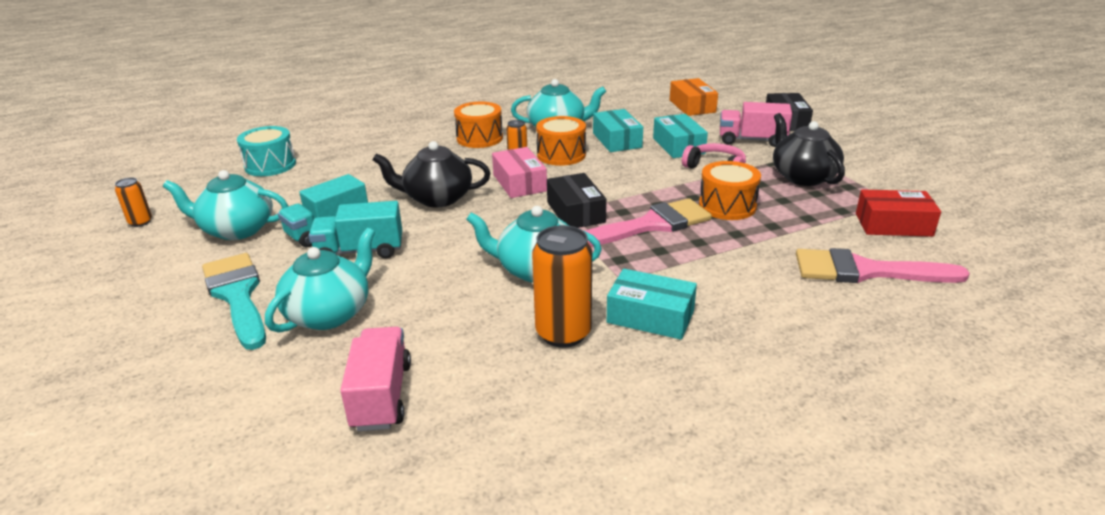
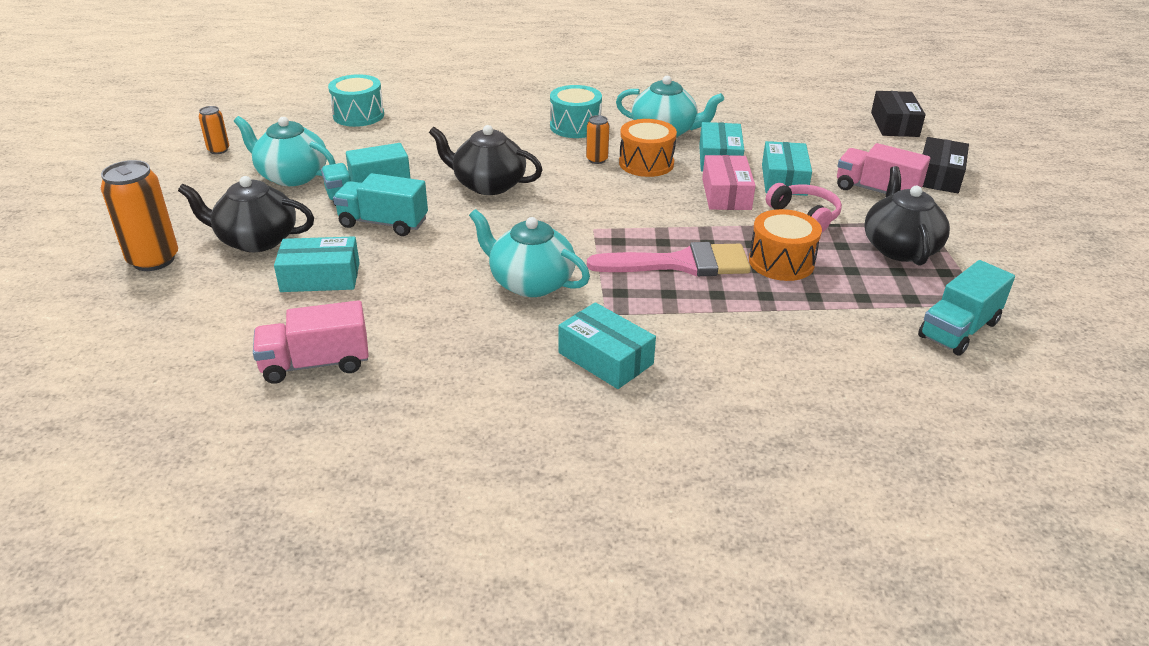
camera: 20 degrees right, 5 degrees up
turquoise brush [202,253,266,350] -> black teapot [178,176,314,252]
turquoise teapot [265,228,375,333] -> turquoise box [274,236,360,292]
pink truck [340,327,411,431] -> pink truck turned 120 degrees counterclockwise [253,300,369,384]
orange drum [454,102,503,148] -> turquoise drum [550,85,602,138]
pink box [492,147,547,198] -> pink box moved to [702,155,756,210]
orange can [532,225,592,348] -> orange can moved to [101,160,178,271]
black box [547,173,606,228] -> black box moved to [871,91,926,137]
orange box [670,78,718,116] -> none
pink brush [796,248,970,283] -> none
red box [856,190,941,237] -> turquoise truck [918,260,1015,356]

